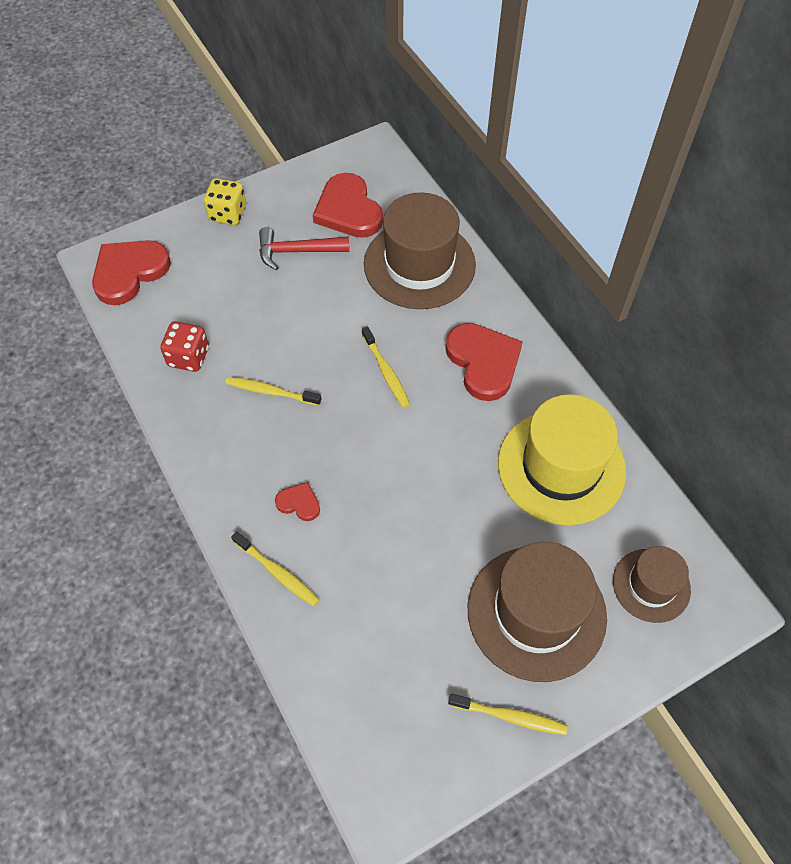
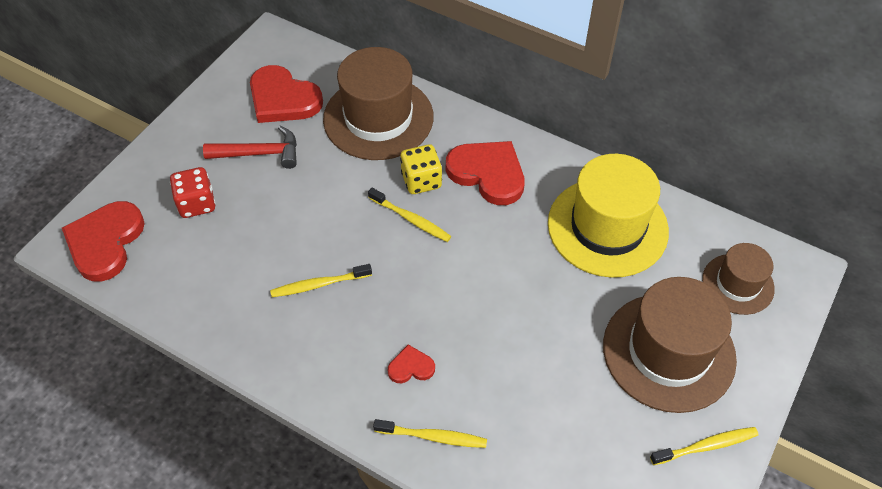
camera: 30 degrees left, 5 degrees down
red dice [160,321,209,372] -> red dice moved to [170,167,216,218]
yellow dice [204,178,246,225] -> yellow dice moved to [400,144,442,194]
red hammer [259,227,349,270] -> red hammer turned 150 degrees counterclockwise [203,126,297,169]

